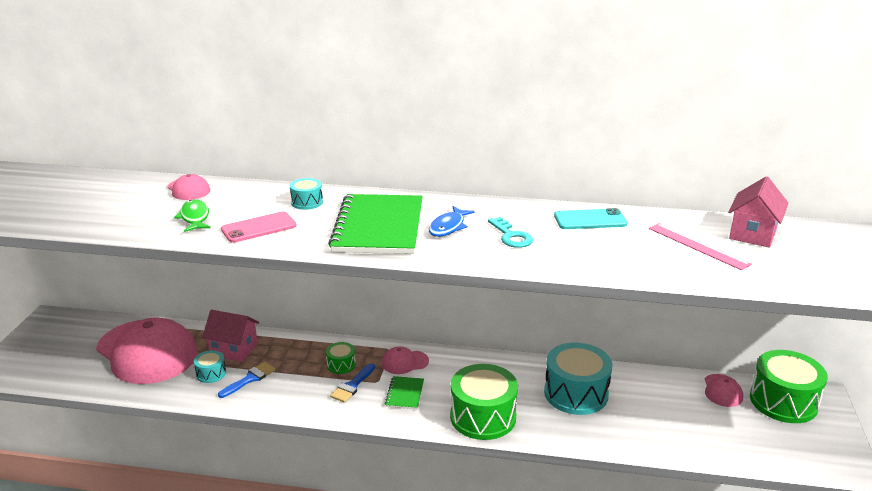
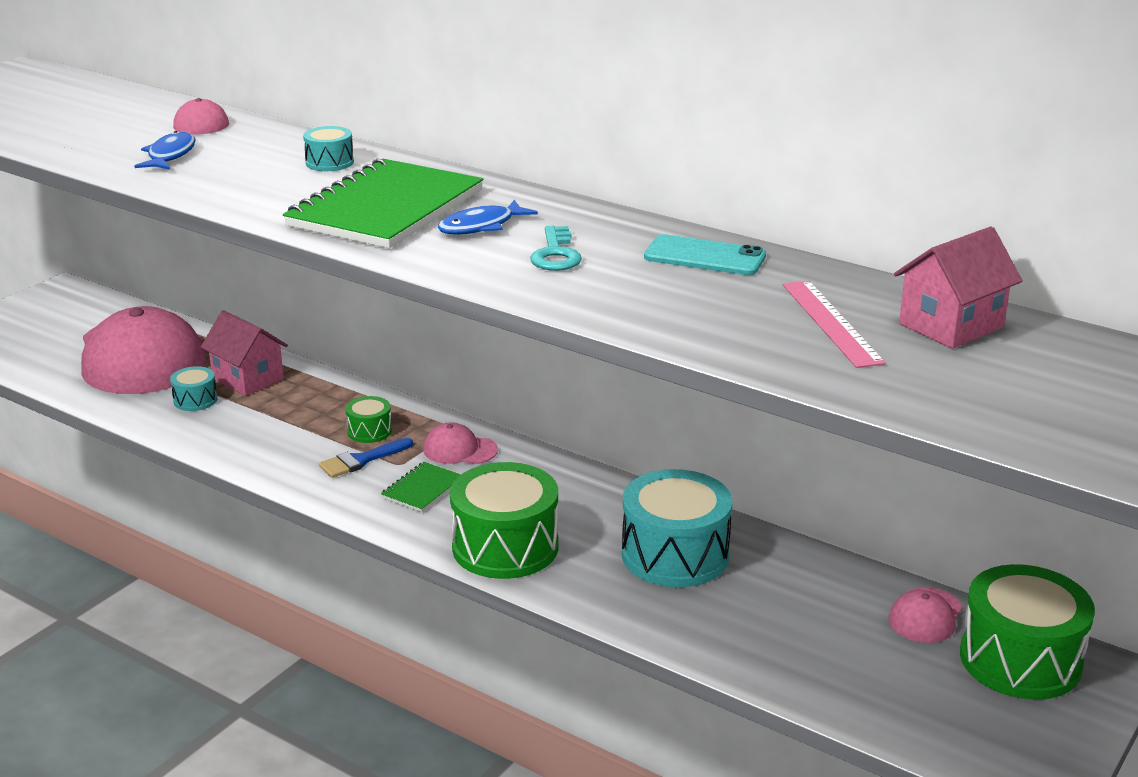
camera: 25 degrees right, 0 degrees up
green fish [174,199,211,232] -> blue fish [134,131,196,170]
blue brush [218,362,276,398] -> none
pink phone [221,211,297,243] -> none

